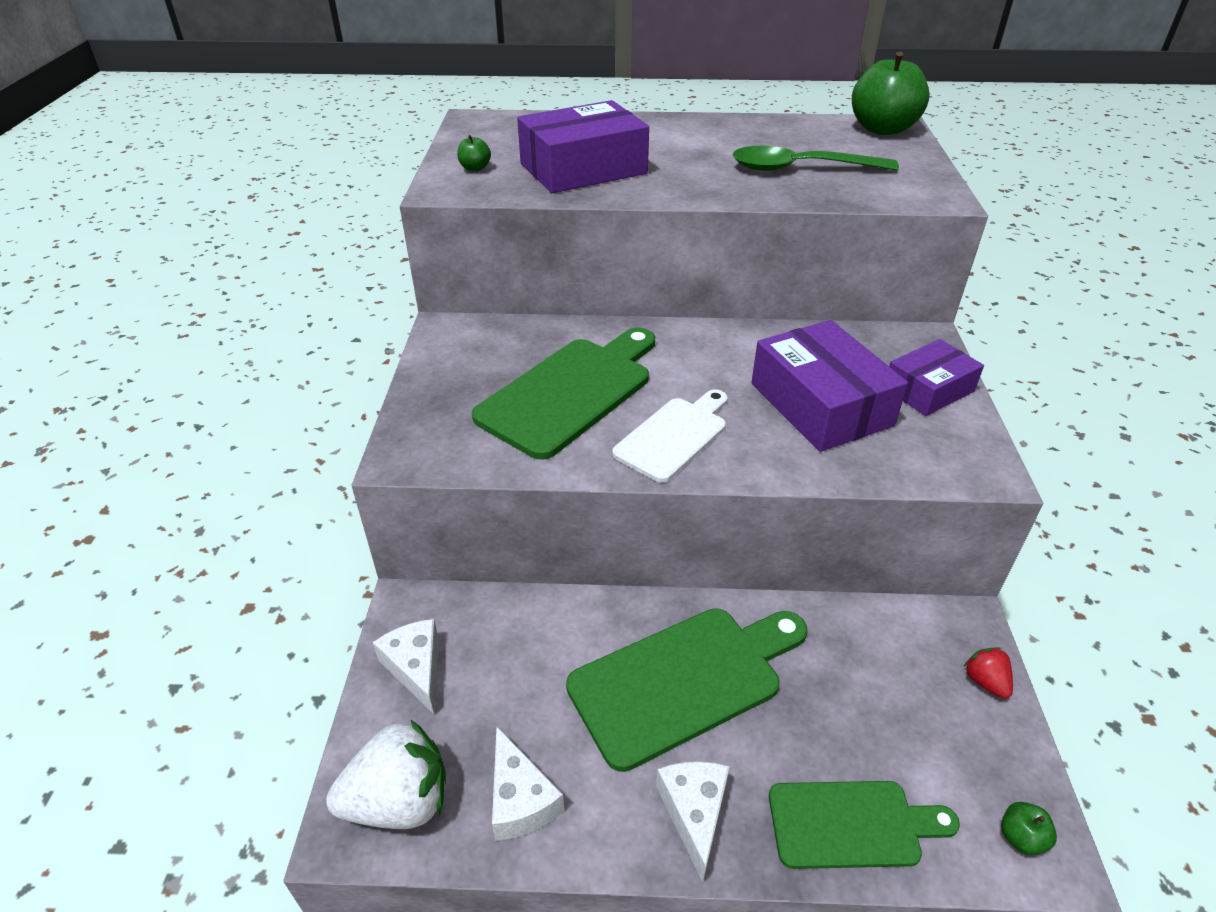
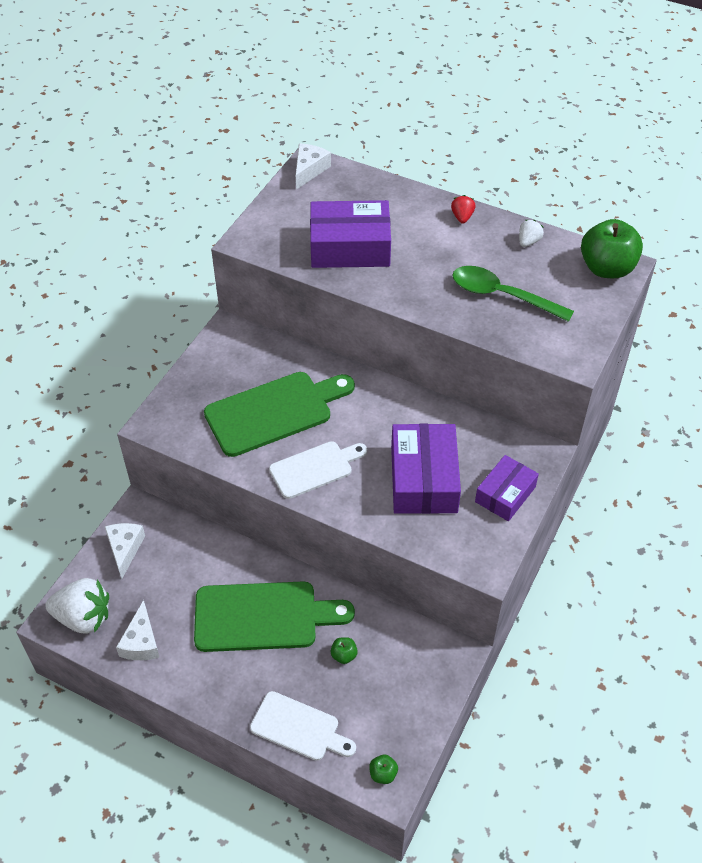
camera: 25 degrees right, 10 degrees up
green apple [457,135,491,171] -> green apple moved to [331,637,358,664]
white cheese [656,761,730,882] -> white cheese moved to [296,144,331,190]
green cutting board [769,781,960,869] -> white cutting board [250,691,356,761]
purple box [889,339,984,416] -> purple box turned 45 degrees counterclockwise [475,455,539,521]
red strawberry [964,647,1013,699] -> red strawberry moved to [451,195,475,223]
none -> white strawberry [519,220,544,247]

